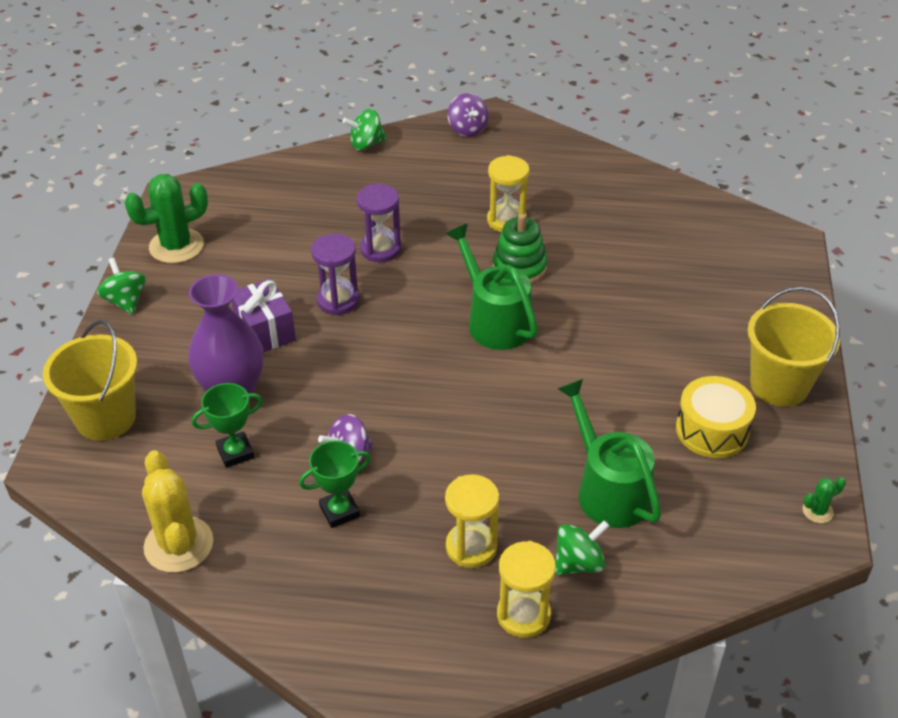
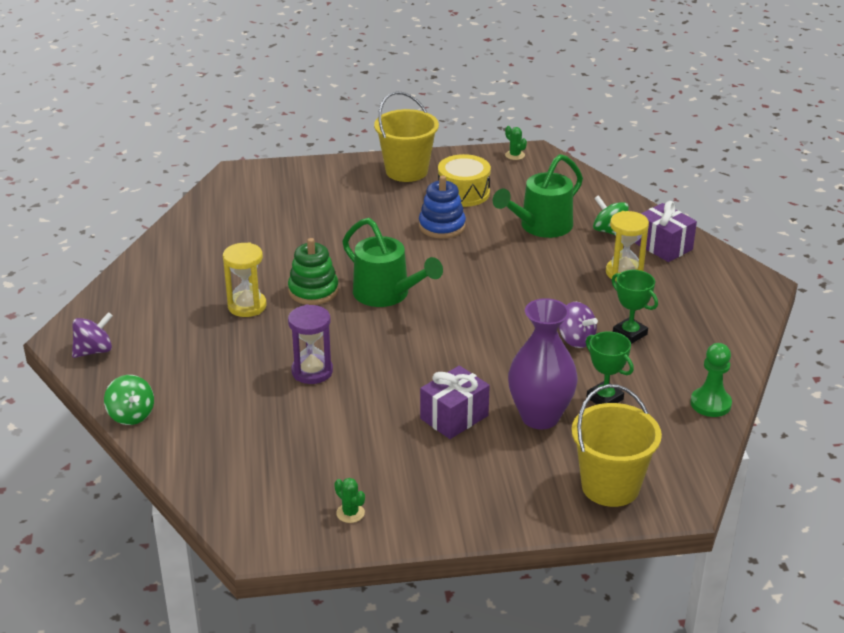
camera: 105 degrees left, 10 degrees down
green spinning top [97,257,146,315] -> none
green cactus [124,174,208,263] -> green cactus [334,478,365,523], size x0.45
yellow cactus [142,450,213,573] -> green pawn [691,343,732,417]
purple hourglass [311,234,359,315] -> none
green watering can [446,224,538,350] -> green watering can turned 90 degrees counterclockwise [342,218,443,307]
yellow hourglass [497,541,556,638] -> purple gift [635,201,697,262]
none -> blue stacking toy [419,175,466,239]

